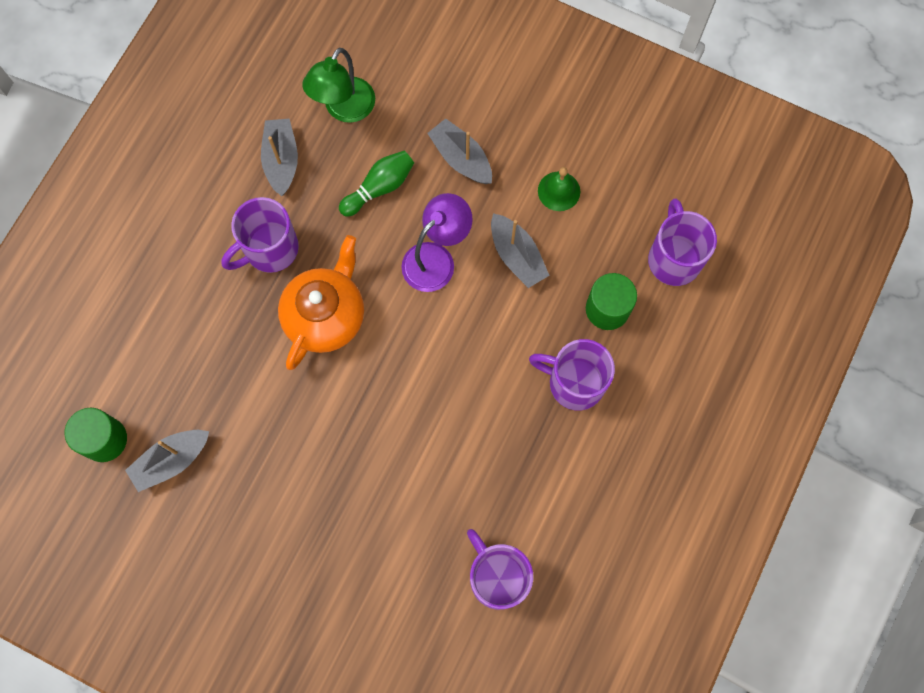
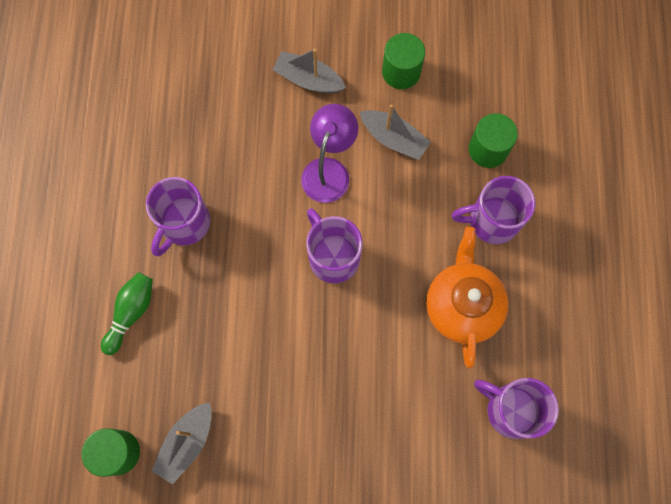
camera: 25 degrees left, 0 degrees up
grey boat [261,119,298,196] -> none
orange teapot [278,235,364,370] -> orange teapot moved to [426,227,509,368]
green lamp [302,48,375,123] -> none
green bowling pin [339,151,414,217] -> green bowling pin moved to [101,272,153,355]
green bell [538,167,580,211] -> green cylinder [382,33,425,89]
purple mug [648,199,717,286] -> purple mug moved to [306,208,362,283]

